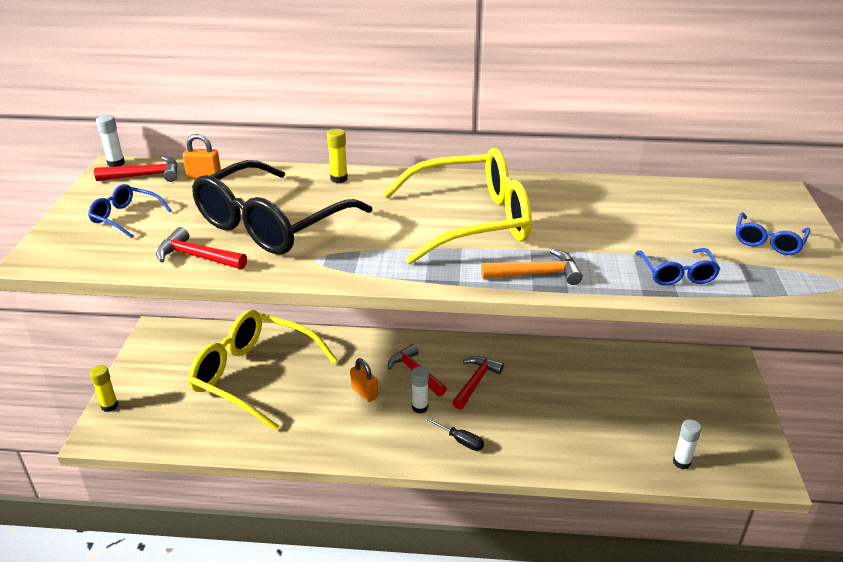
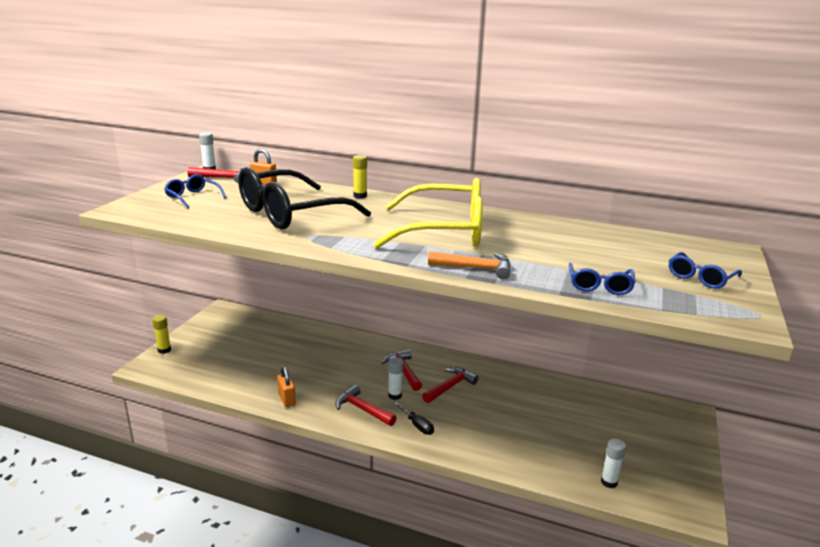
camera: 15 degrees right, 10 degrees down
red hammer [156,227,247,269] -> red hammer moved to [335,385,396,426]
yellow glasses [188,310,337,431] -> none
orange padlock [350,358,378,402] -> orange padlock moved to [277,366,296,407]

